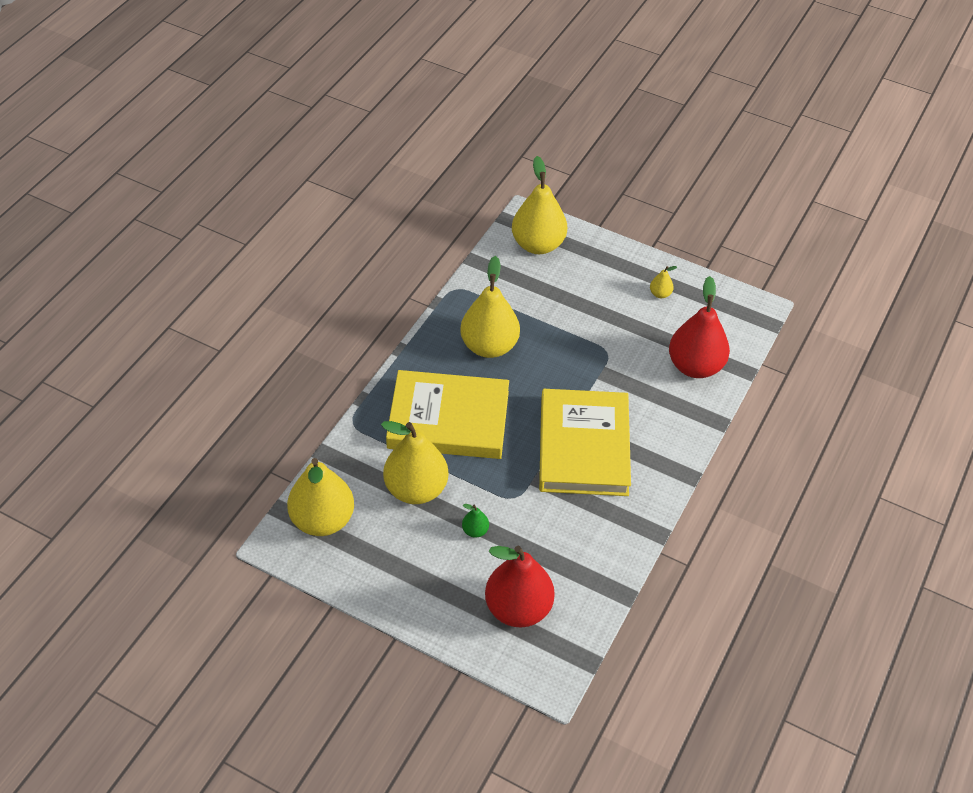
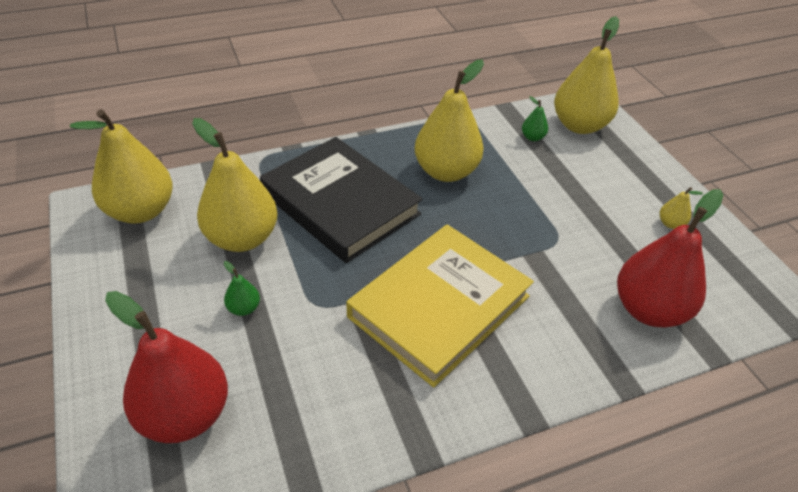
camera: 40 degrees right, 5 degrees down
yellow book [386,370,509,459] -> black book [260,137,423,263]
none -> green pear [522,96,548,141]

